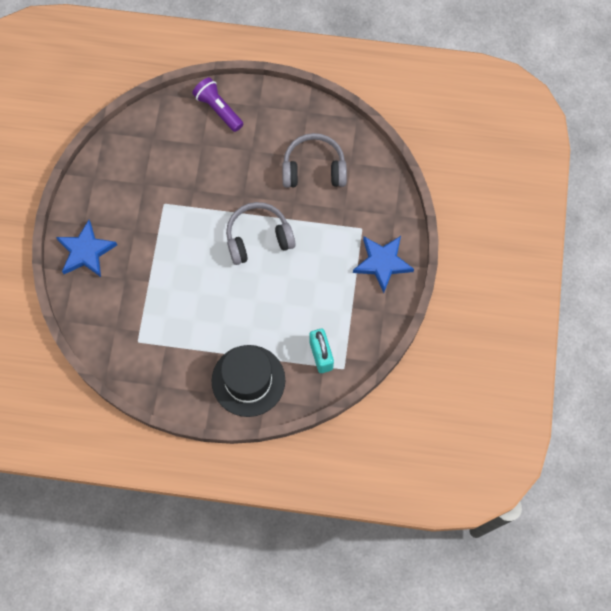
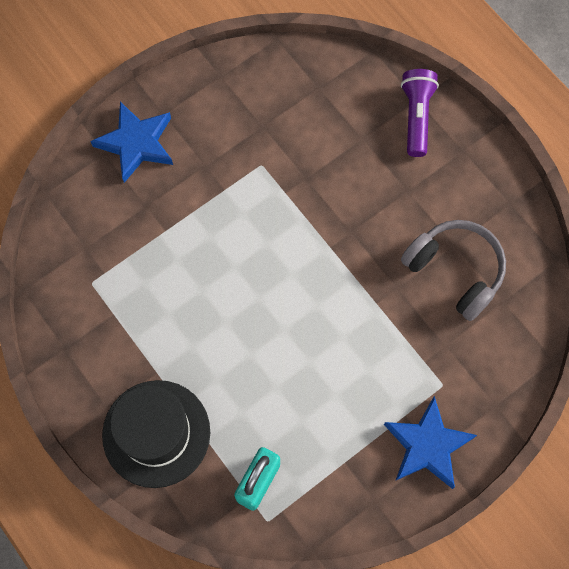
camera: 45 degrees right, 0 degrees up
grey headphones [226,202,295,265] -> none

